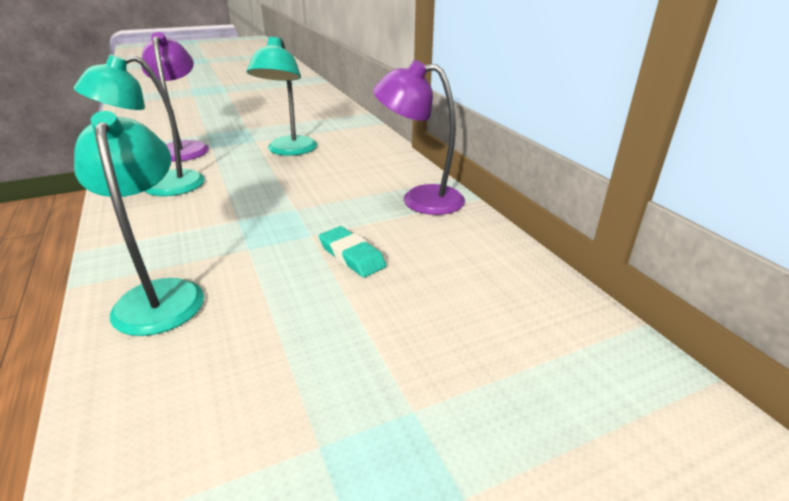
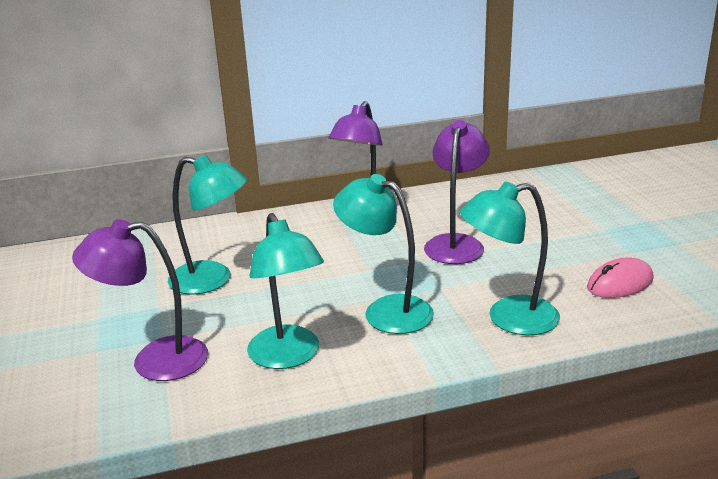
camera: 80 degrees left, 5 degrees down
turquoise eraser [319,226,386,277] -> purple lamp [424,120,490,264]
none -> turquoise lamp [333,174,434,334]
none -> pink mouse [587,257,654,298]

